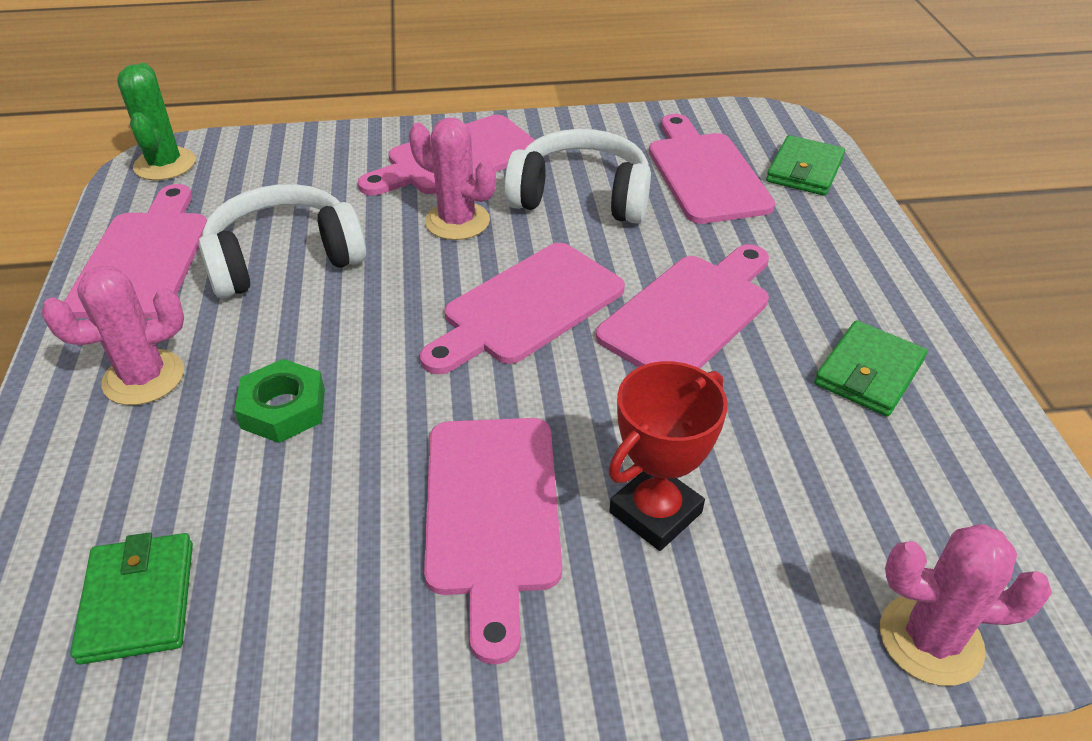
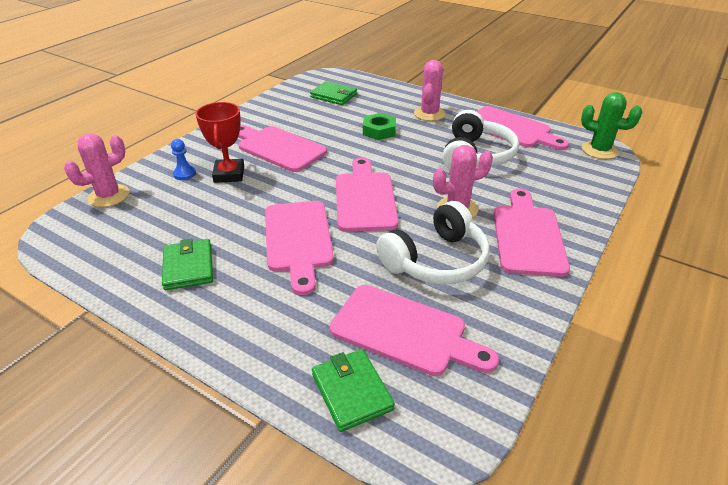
camera: 130 degrees right, 5 degrees down
none -> blue pawn [171,139,196,180]

